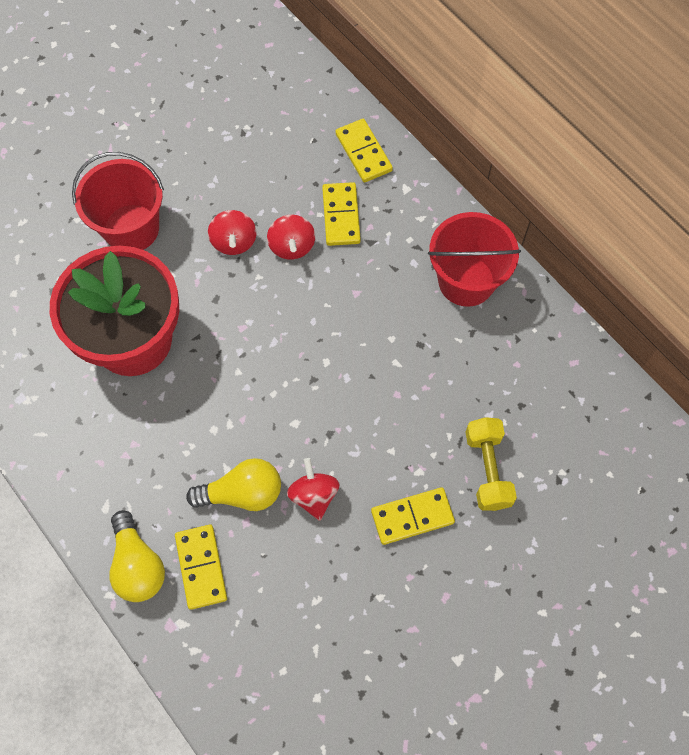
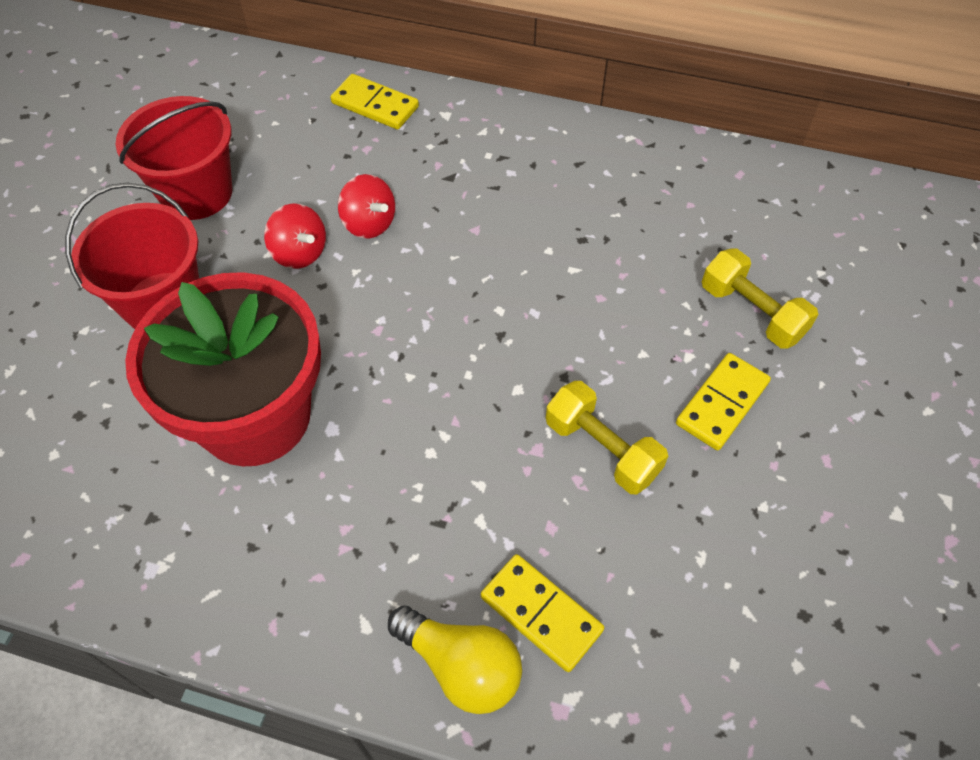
camera: 35 degrees left, 10 degrees down
yellow light bulb [186,458,281,511] -> none
red spinning top [287,458,340,521] -> yellow dumbbell [546,381,668,494]
yellow domino [322,182,361,246] -> none
red bucket [428,212,521,307] -> red bucket moved to [116,96,232,220]

